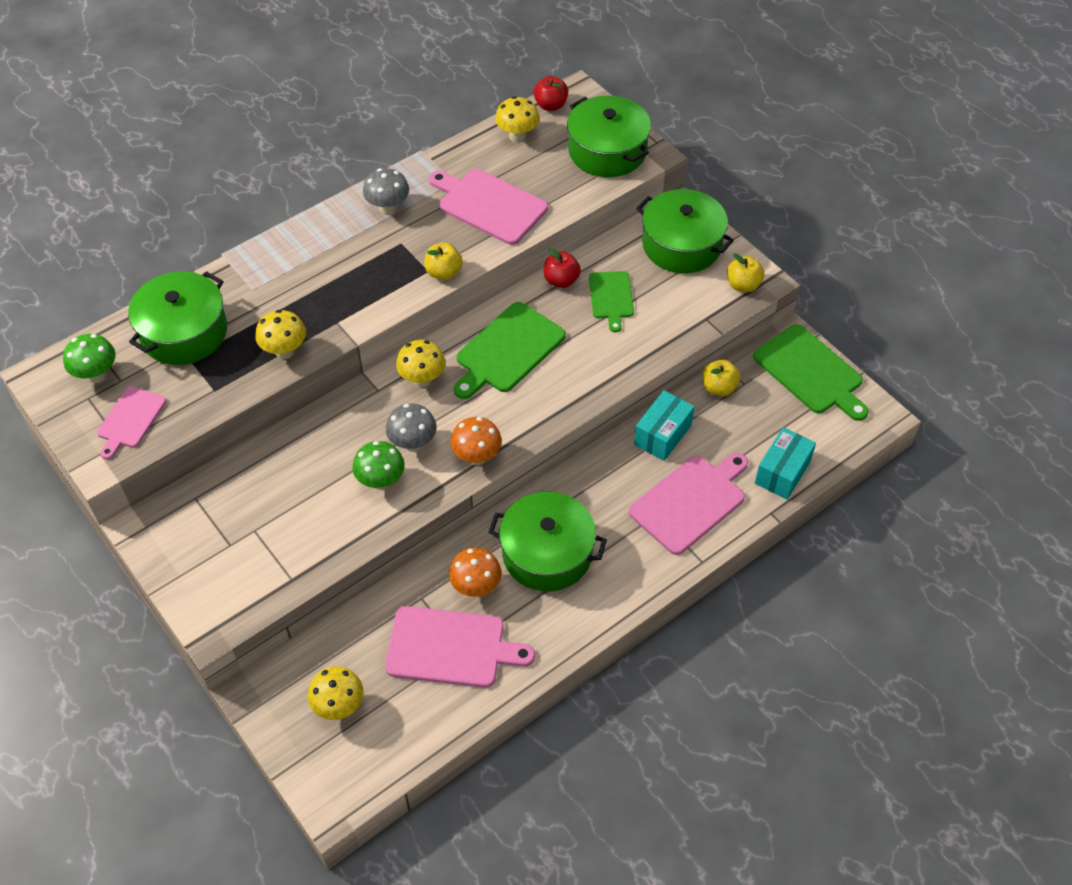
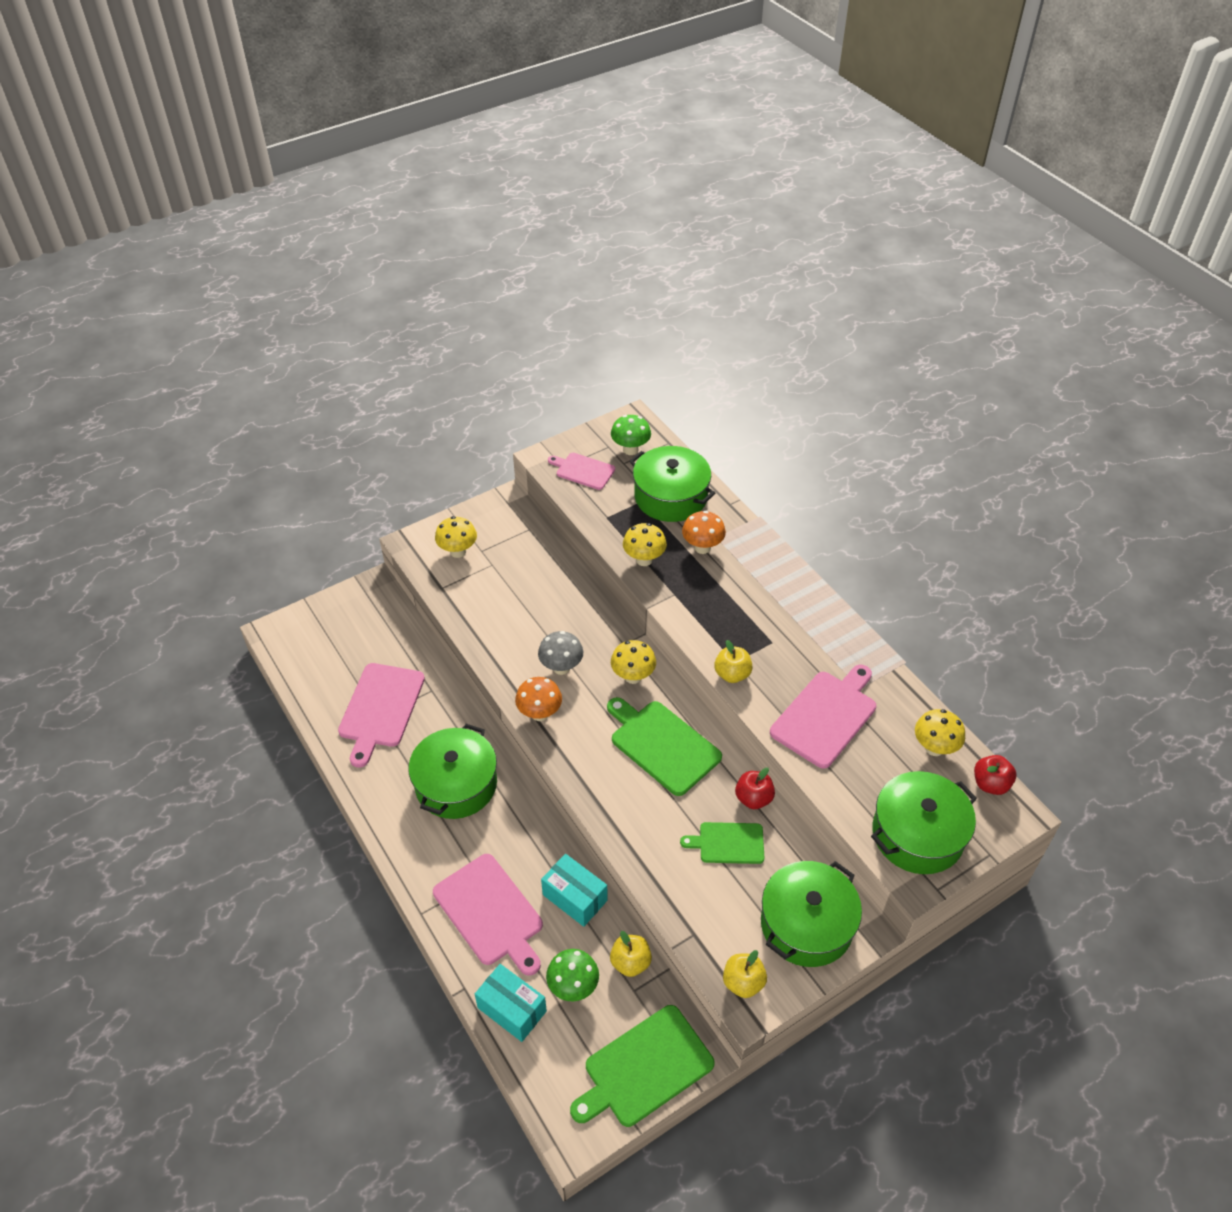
camera: 95 degrees right, 5 degrees down
yellow mushroom [308,666,364,720] -> yellow mushroom moved to [435,516,477,558]
green mushroom [353,441,405,490] -> green mushroom moved to [546,949,599,1001]
grey mushroom [363,168,409,215] -> none
orange mushroom [449,548,502,597] -> orange mushroom moved to [682,511,726,554]

